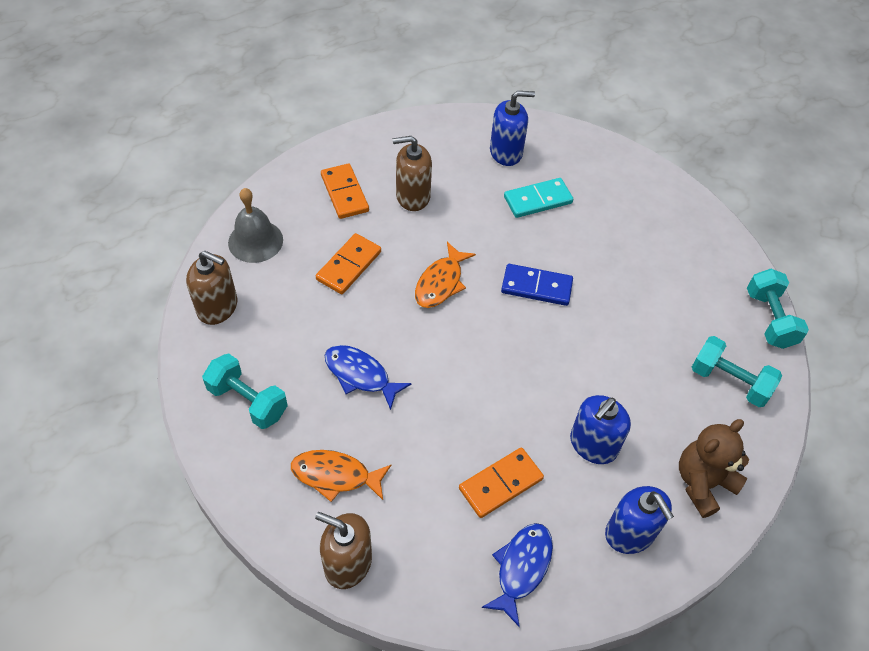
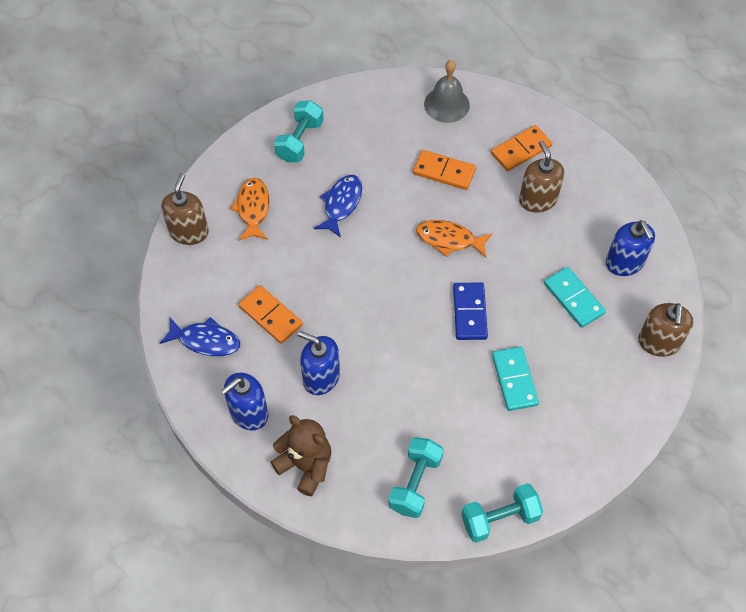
camera: 80 degrees right, 5 degrees up
brown soap dispenser [186,251,237,325] -> brown soap dispenser moved to [638,303,694,357]
none -> turquoise domino [492,346,539,411]

